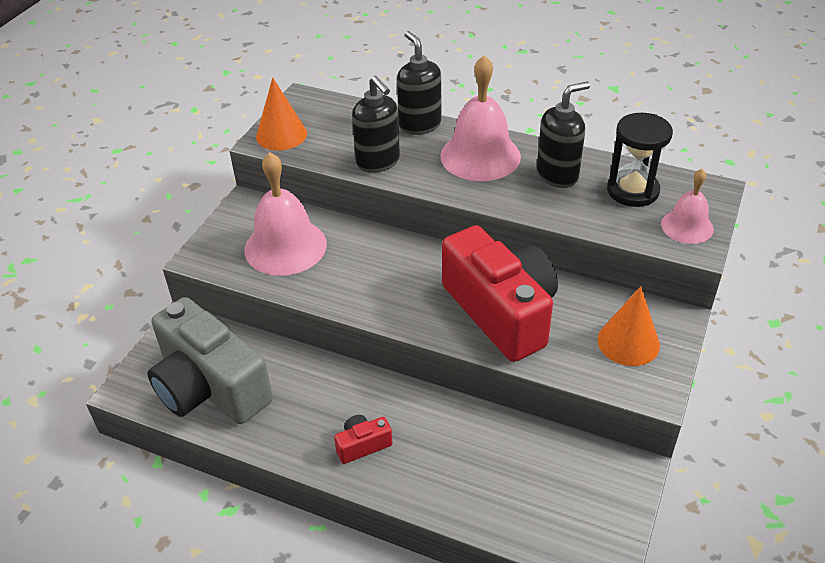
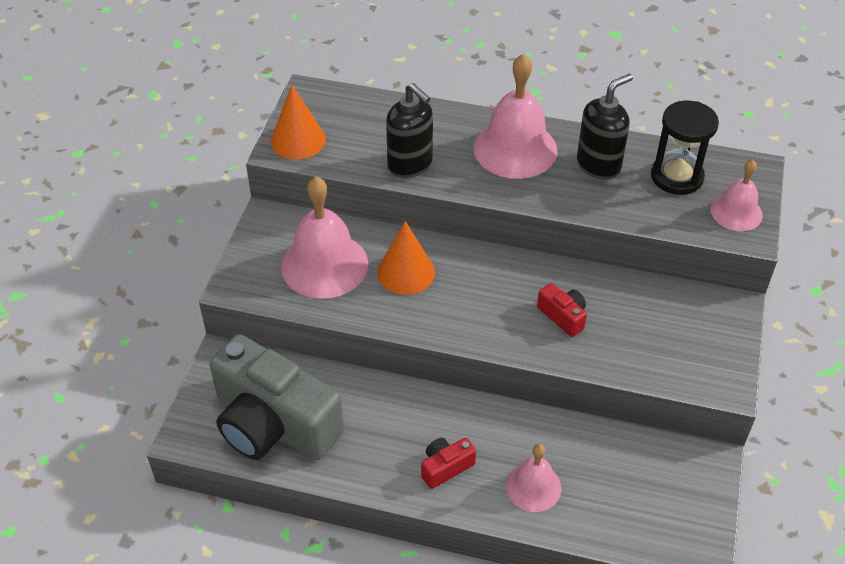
camera: 10 degrees left, 5 degrees up
black soap dispenser [397,31,441,135] -> none
red camera [442,225,558,362] -> red camera [537,283,587,337], size x0.40
orange cone [597,286,660,366] -> orange cone moved to [377,221,435,295]
none -> pink bell [506,444,562,512]

